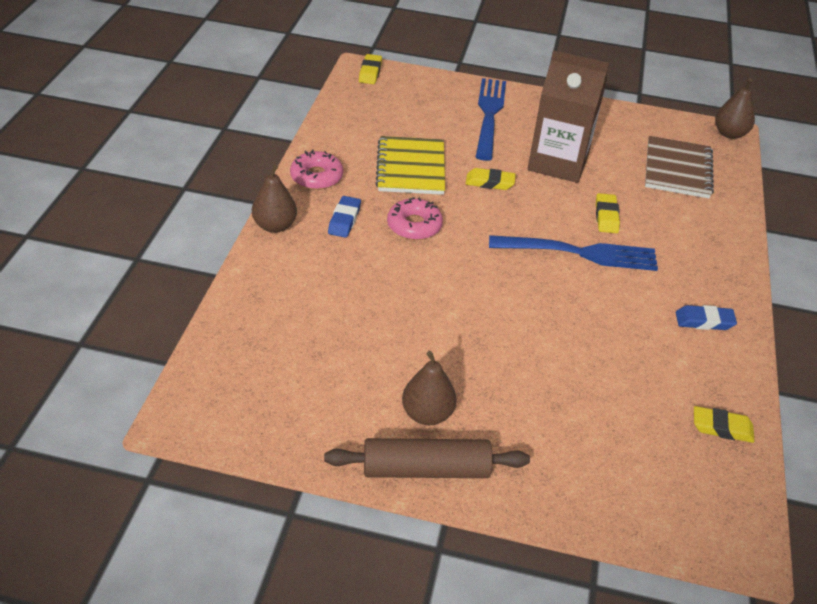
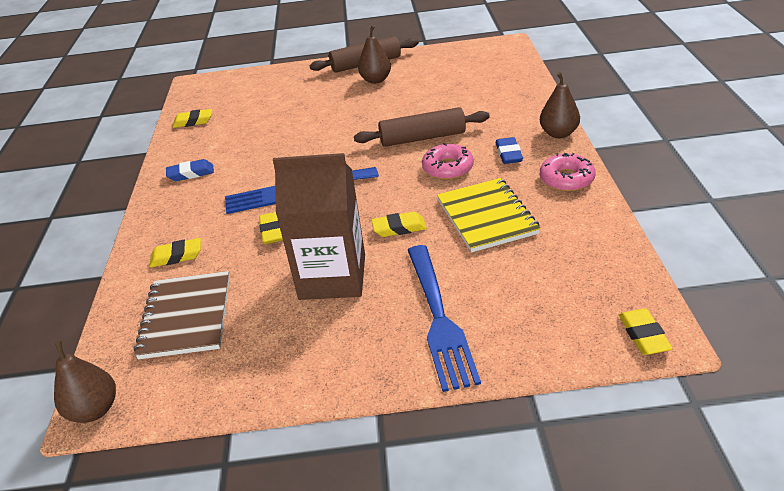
camera: 170 degrees right, 5 degrees down
none -> yellow eraser [150,238,201,268]
none -> brown rolling pin [354,107,490,147]

